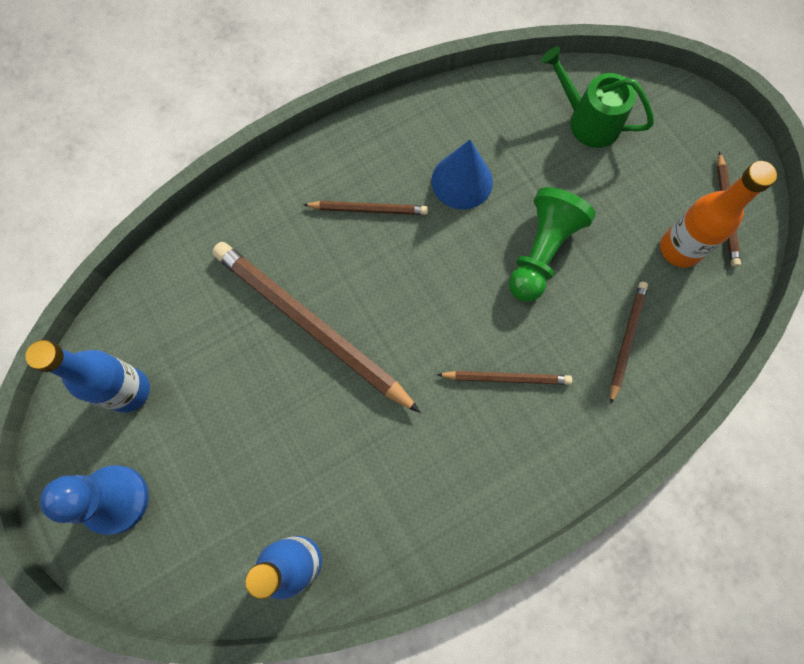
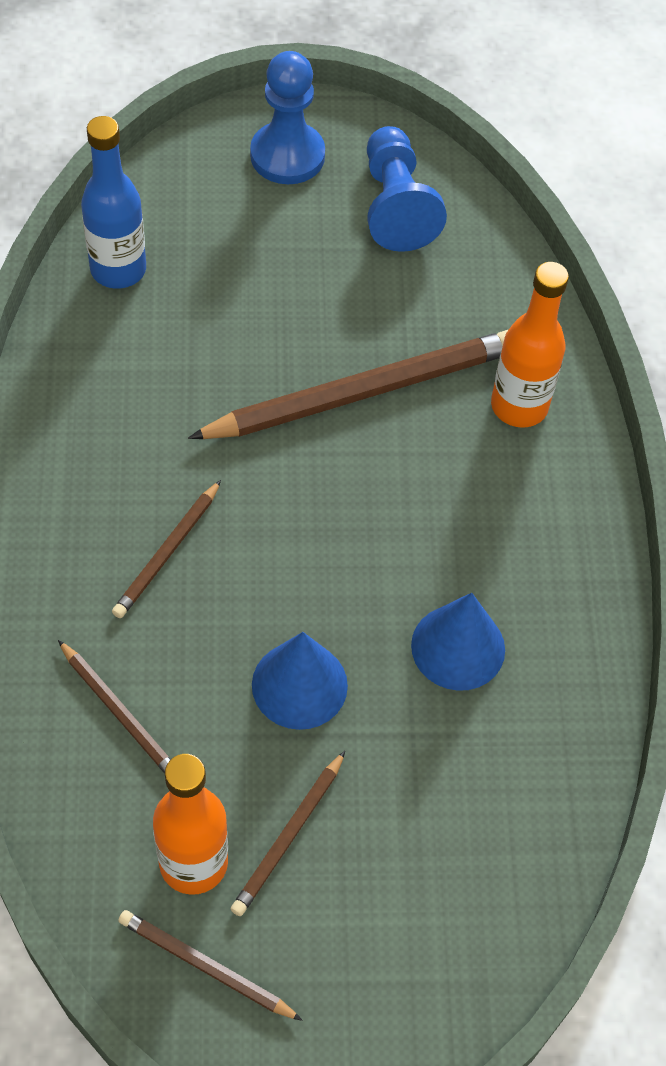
camera: 115 degrees right, 15 degrees down
blue bottle [26,340,150,413] -> blue pawn [367,126,447,252]
brown pencil [303,201,428,215] -> brown pencil moved to [231,751,345,916]
green pawn [509,187,596,302] -> blue cone [252,632,348,730]
green watering can [541,46,654,148] -> none
none -> orange bottle [491,262,569,428]

